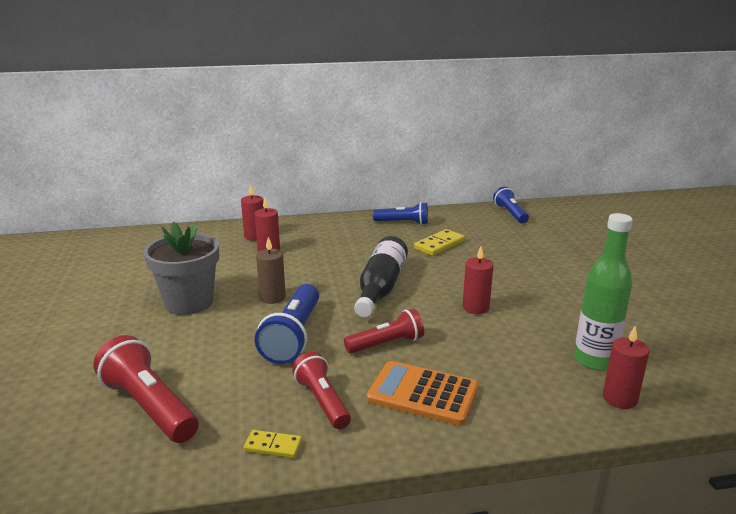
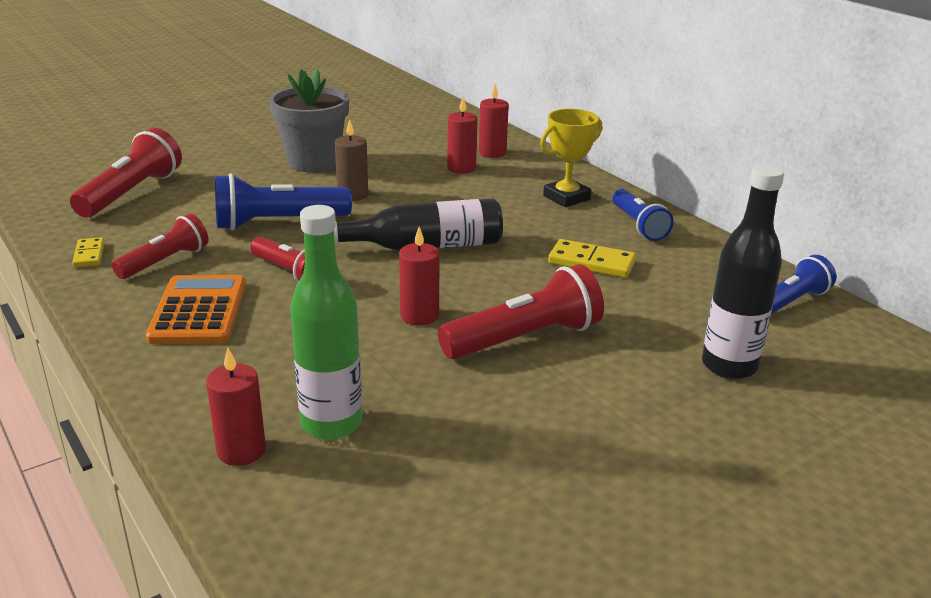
camera: 65 degrees right, 5 degrees up
none -> red flashlight [438,264,604,359]
none -> yellow trophy [540,109,602,207]
none -> black bottle [702,164,784,379]

